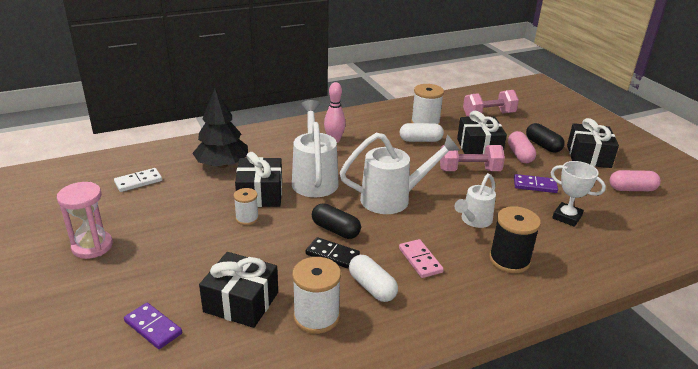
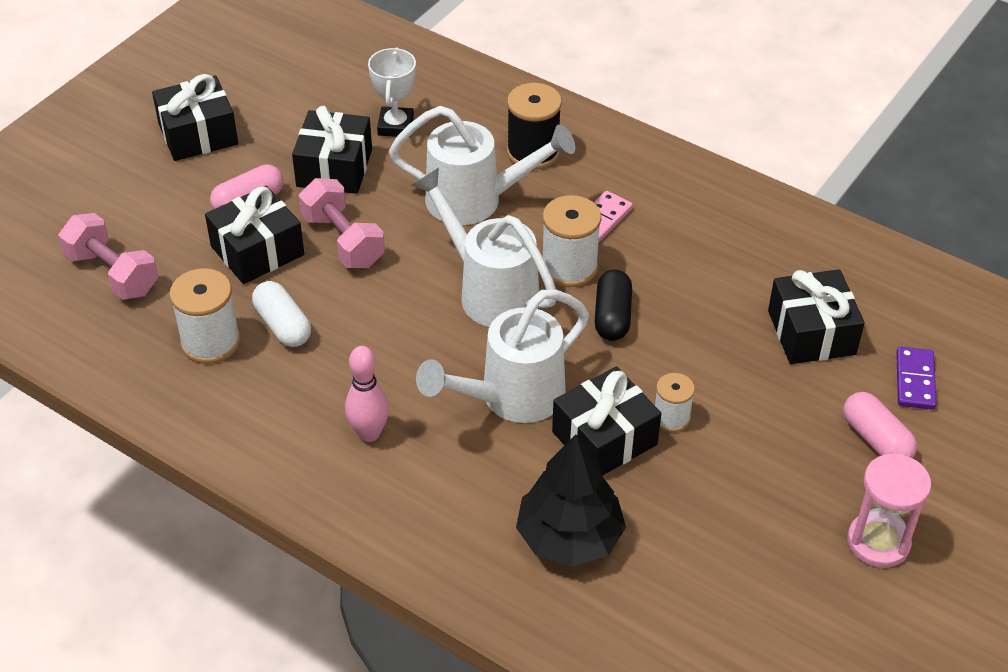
camera: 120 degrees left, 15 degrees up
white domino [114,168,162,192] -> none
white spool [292,257,341,334] -> white spool moved to [543,195,601,287]
black domino [306,237,360,269] -> none
white capsule [349,255,398,302] -> none
white watering can [455,173,496,228] -> white watering can [389,106,575,225], size x1.63
purple domino [514,174,558,193] -> black gift [292,106,372,194]
black capsule [526,123,565,153] -> none
pink capsule [609,170,661,191] -> pink capsule moved to [843,392,917,458]

